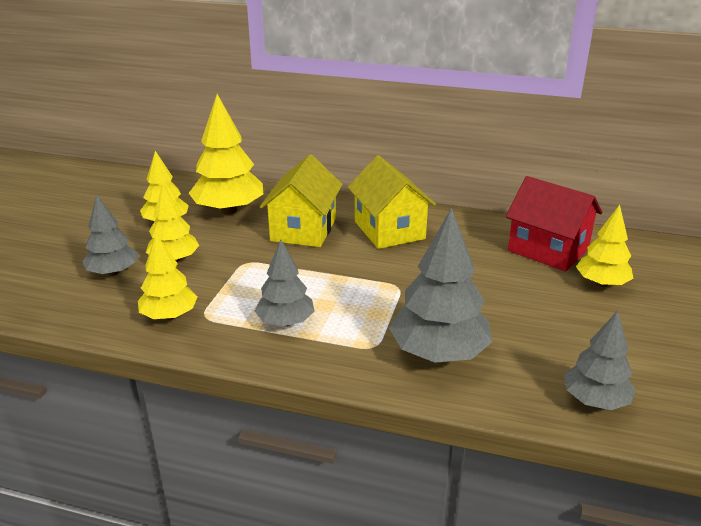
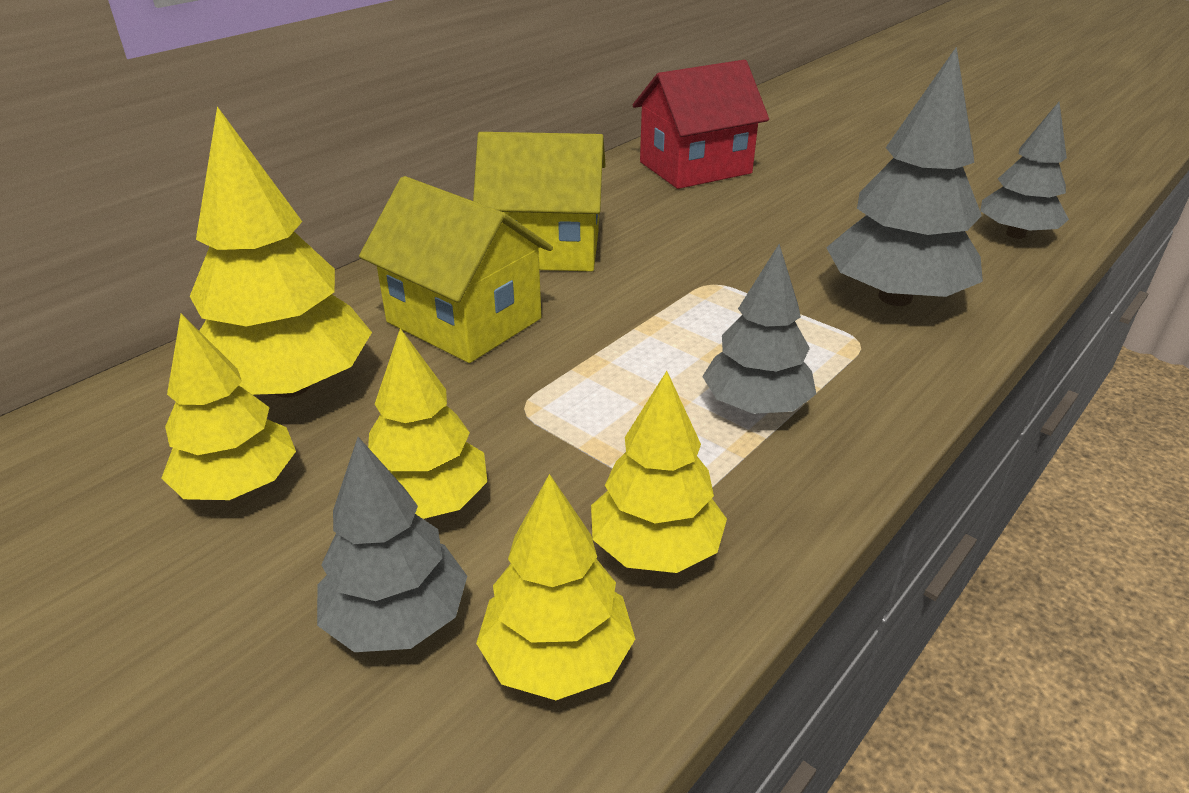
camera: 65 degrees left, 5 degrees up
yellow tree [576,205,633,287] -> yellow tree moved to [476,474,635,700]

